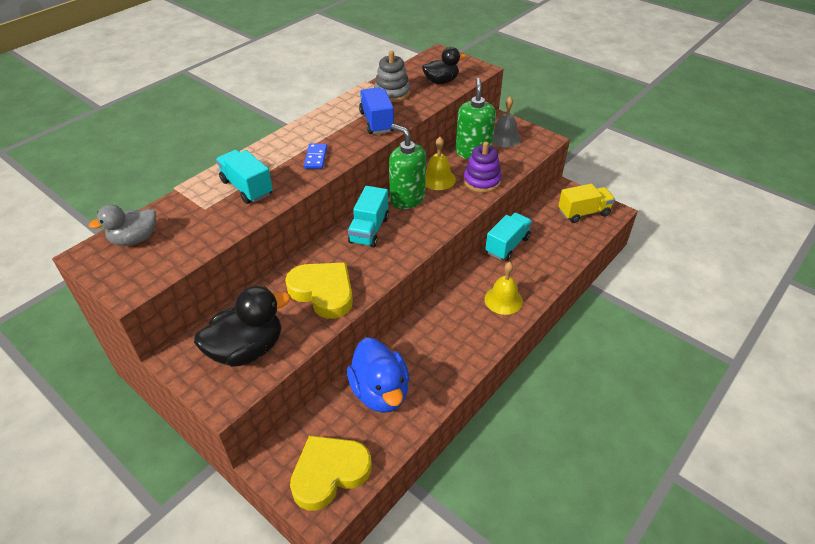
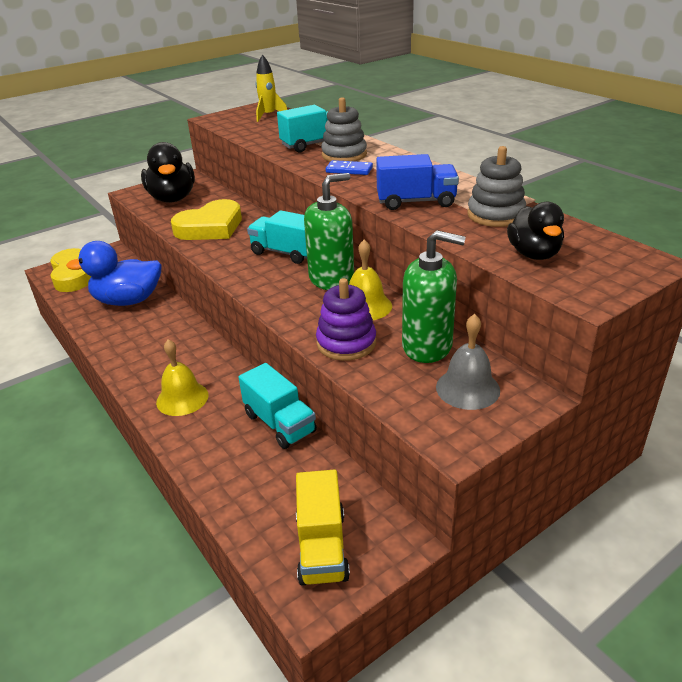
camera: 105 degrees right, 10 degrees down
grey duck [89,204,156,246] -> yellow rocket [256,54,287,122]
none -> grey stacking toy [321,97,367,161]

